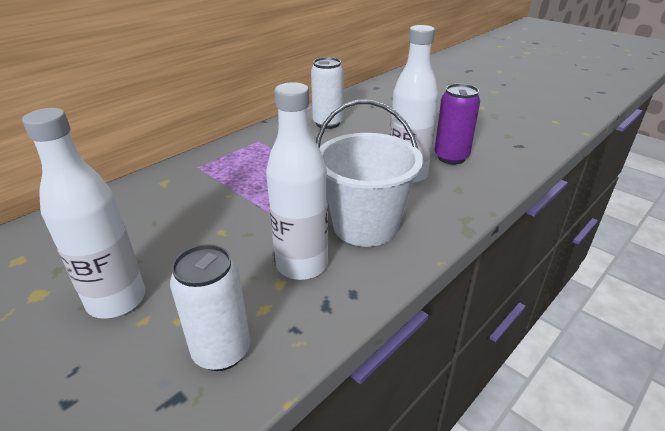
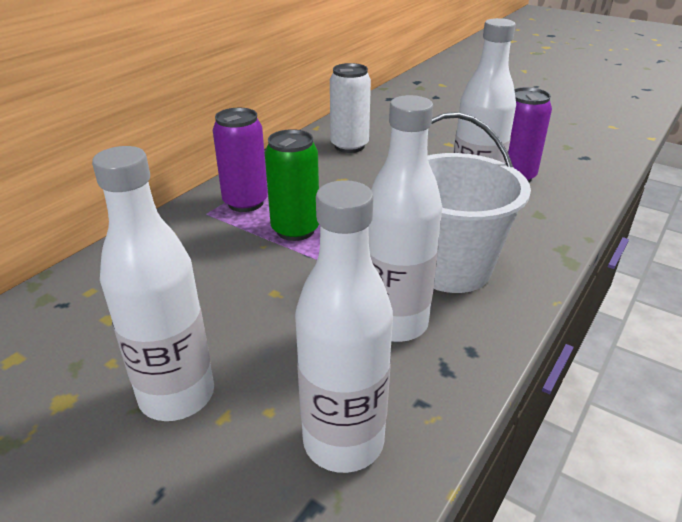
camera: 10 degrees left, 0 degrees up
white can [170,244,250,371] -> white bottle [295,180,393,473]
none -> purple can [213,108,268,212]
none -> green can [265,129,319,241]

